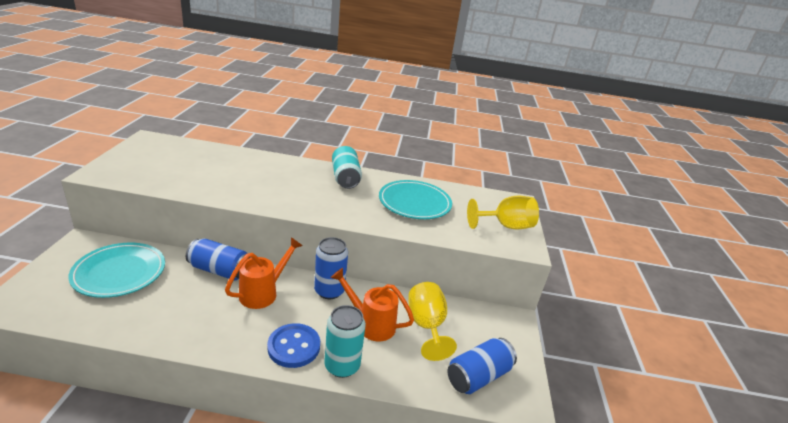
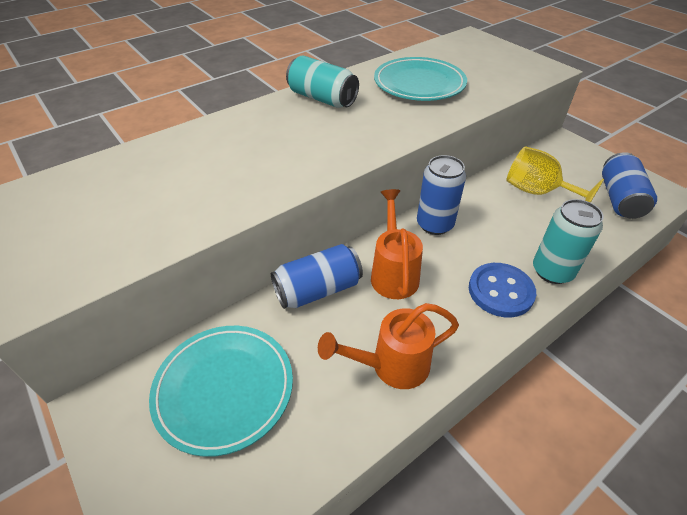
camera: 40 degrees left, 15 degrees up
orange watering can [331,268,414,341] -> orange watering can moved to [318,303,459,389]
yellow goblet [467,196,539,229] -> none

